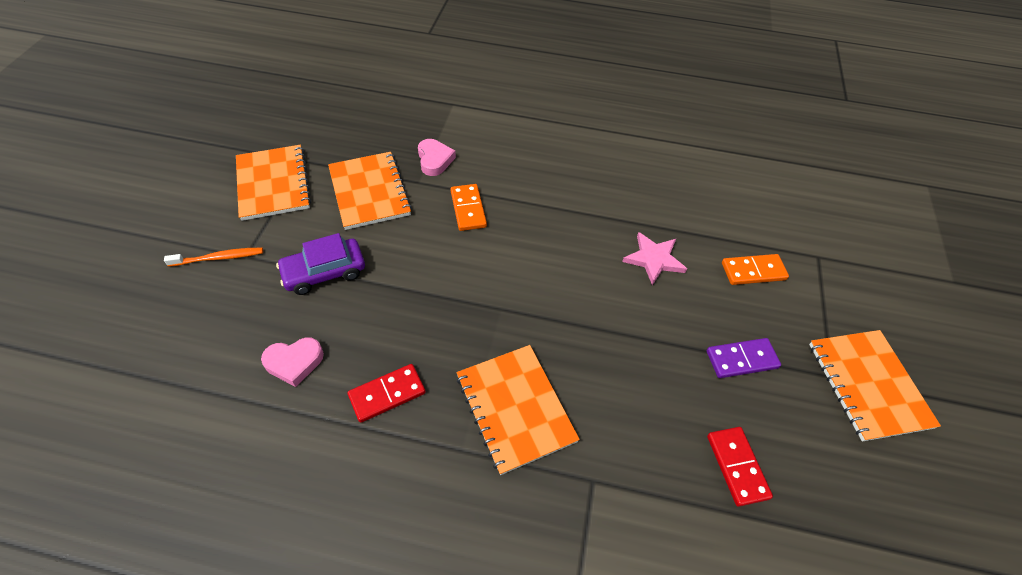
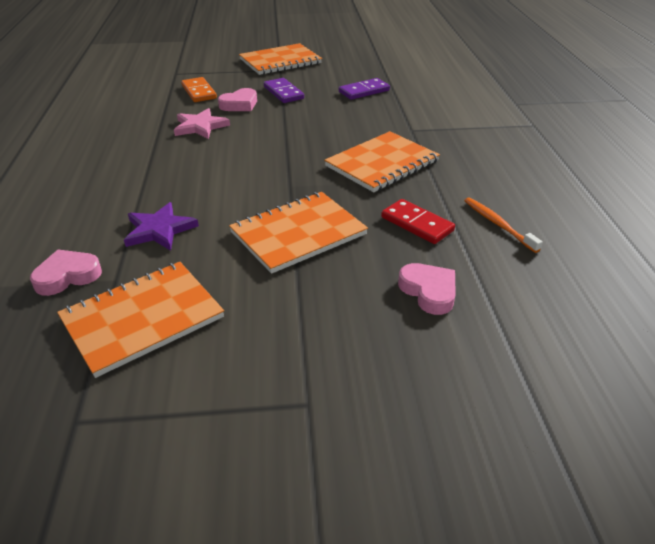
camera: 105 degrees left, 15 degrees down
orange toothbrush [164,247,263,267] -> orange toothbrush moved to [464,197,543,253]
orange notebook [236,145,311,221] -> orange notebook moved to [229,192,368,274]
purple car [276,233,365,295] -> none
orange domino [451,184,487,231] -> purple star [124,202,199,251]
red domino [707,427,773,507] -> purple domino [339,78,390,100]
none -> pink heart [218,88,257,111]

